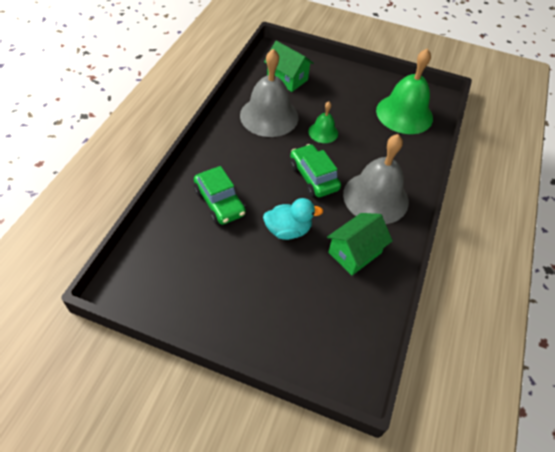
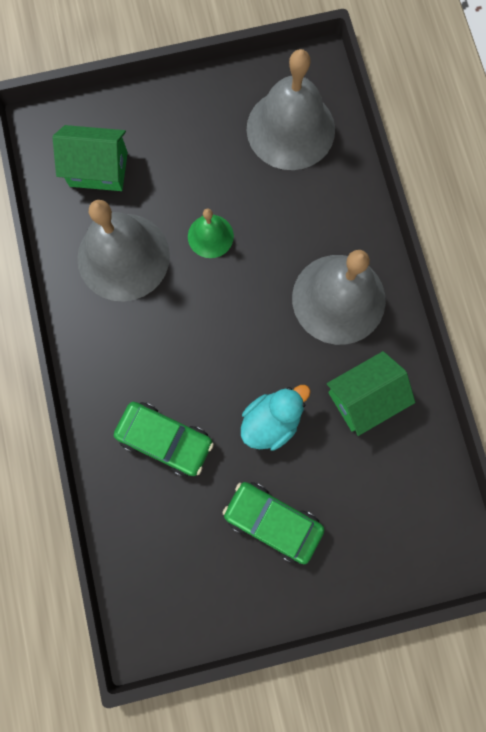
camera: 30 degrees left, 25 degrees up
green car [290,144,341,197] -> green car moved to [222,482,324,564]
green house [327,213,393,275] -> green house turned 45 degrees clockwise [327,351,415,436]
green bell [376,48,433,134] -> grey bell [247,49,335,170]

